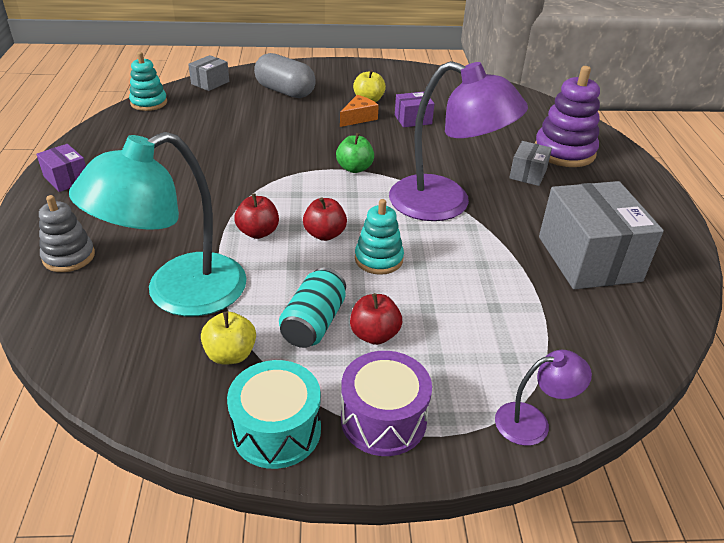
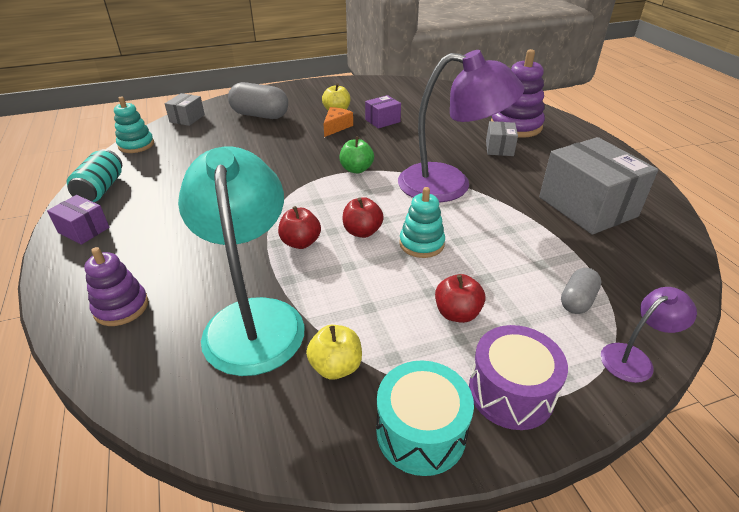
camera: 15 degrees left, 0 degrees up
grey stacking toy [39,195,95,272] -> purple stacking toy [84,247,148,326]
turquoise lamp [69,132,247,316] -> turquoise lamp turned 135 degrees clockwise [178,147,305,376]
turquoise can [279,268,346,348] -> turquoise can moved to [67,149,122,202]
none -> grey capsule [561,268,602,314]

